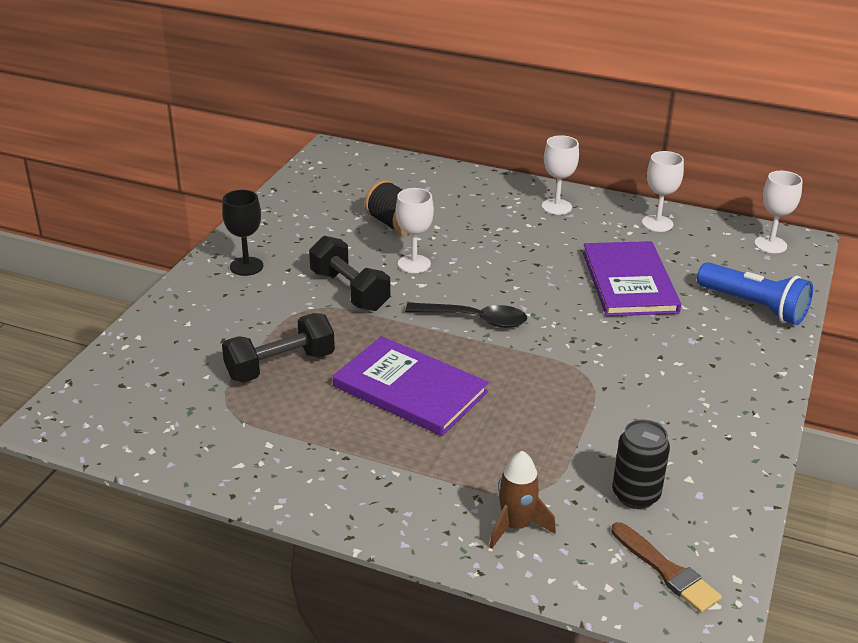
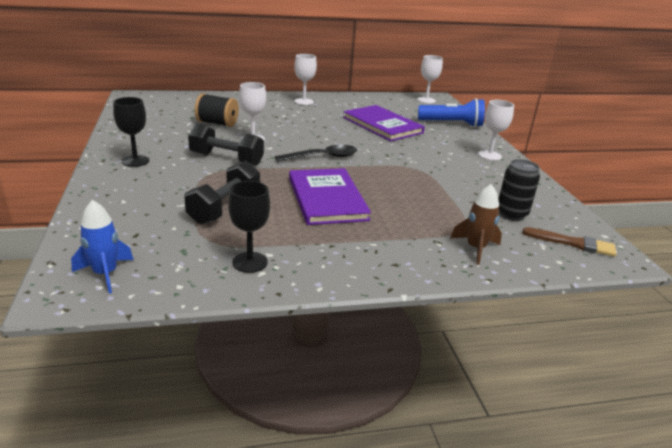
camera: 35 degrees left, 5 degrees down
purple book [333,336,489,436] -> purple book turned 75 degrees clockwise [289,168,371,225]
white goblet [642,151,684,232] -> white goblet moved to [478,100,514,160]
none -> blue rocket [71,200,133,293]
none -> black goblet [228,181,270,273]

